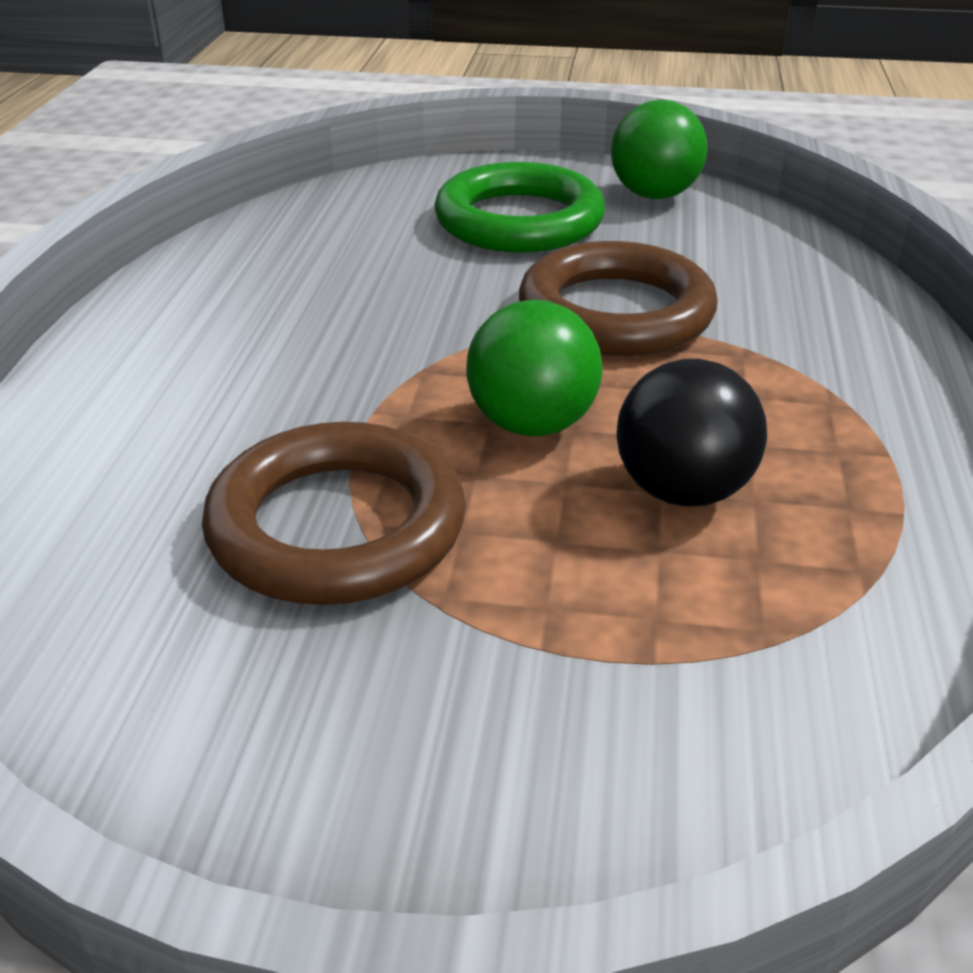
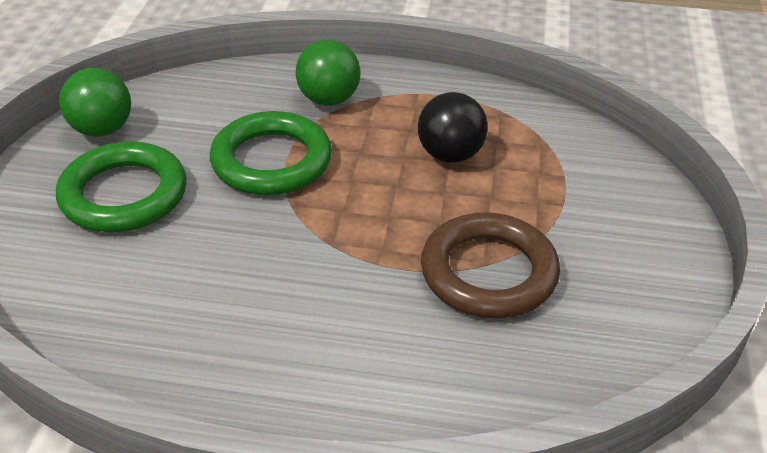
camera: 90 degrees left, 5 degrees up
green ball [466,300,603,436] -> green ball moved to [296,40,361,105]
brown ring [519,241,718,356] -> green ring [210,111,332,195]

